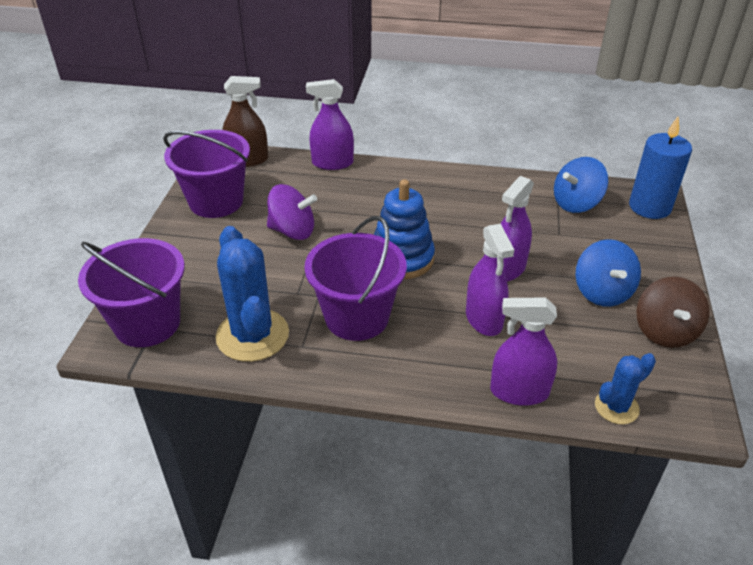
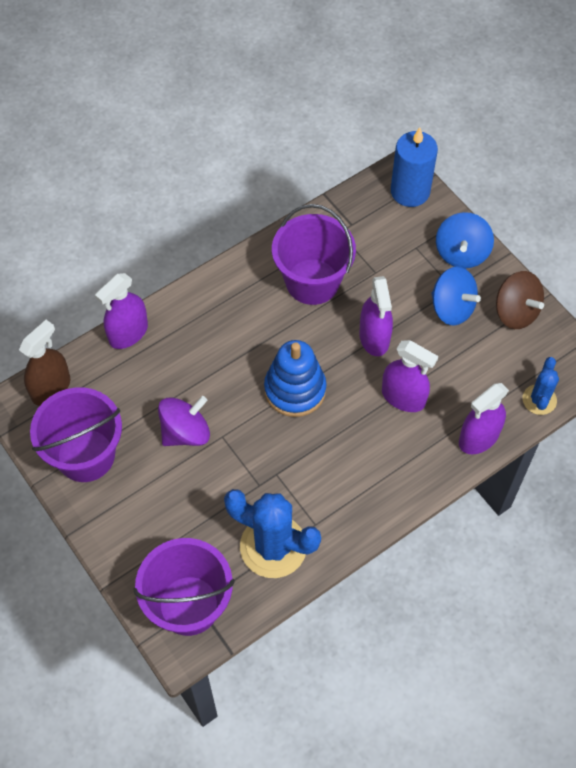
camera: 45 degrees left, 20 degrees up
purple bucket [305,216,407,341] -> purple bucket moved to [272,204,356,305]
blue spinning top [554,157,608,213] -> blue spinning top moved to [436,212,494,268]

